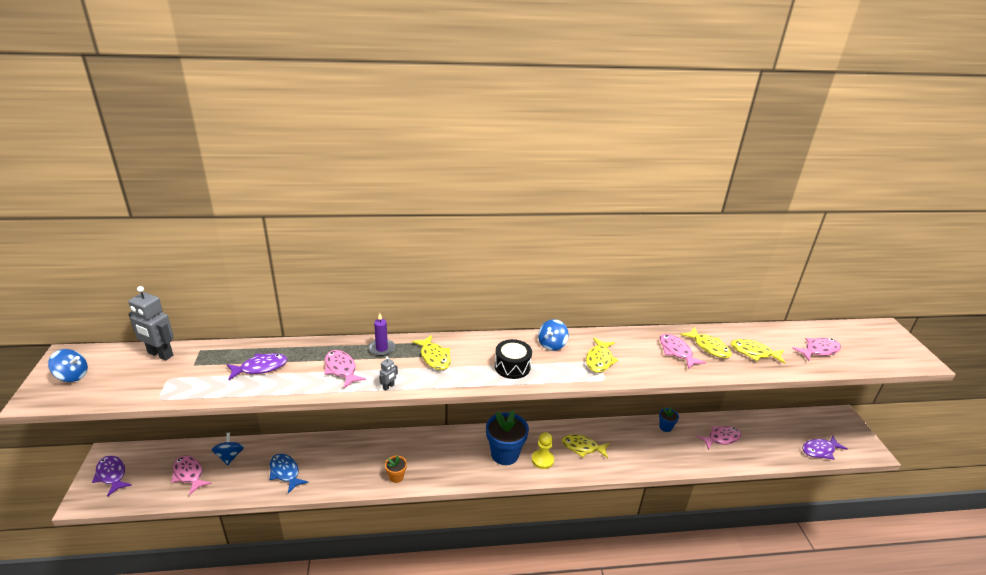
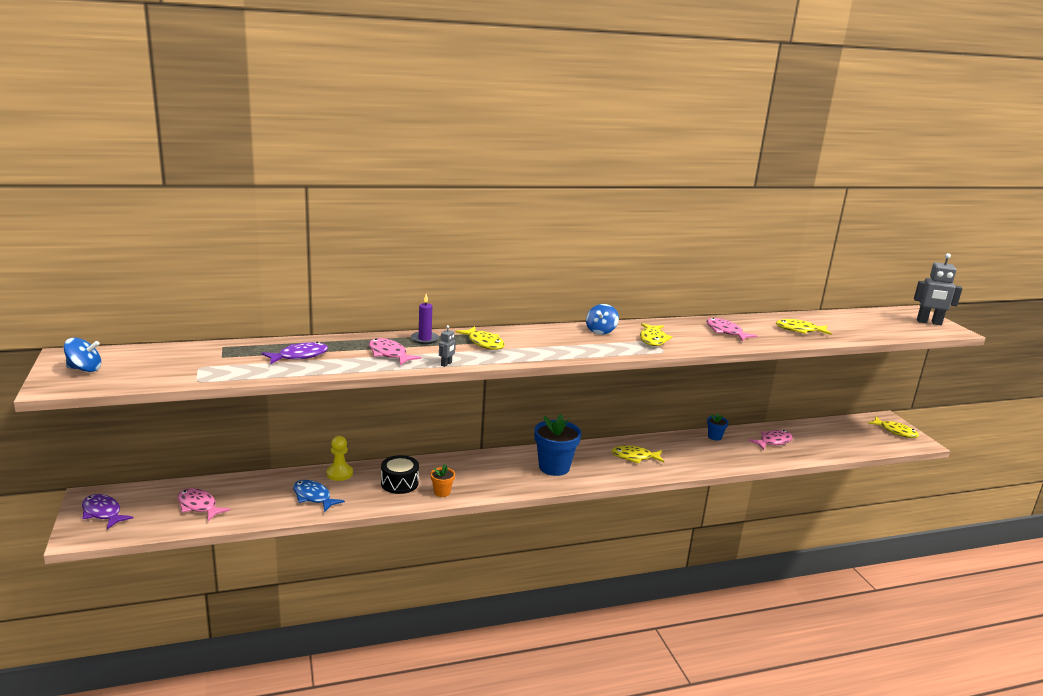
camera: 10 degrees left, 10 degrees down
grey robot [128,286,174,361] -> grey robot moved to [914,253,962,325]
blue spinning top [211,433,244,466] -> none
black drum [495,339,532,379] -> black drum moved to [381,455,419,494]
yellow pawn [532,432,554,469] -> yellow pawn moved to [326,436,353,481]
yellow fish [681,327,732,358] -> yellow fish moved to [868,416,919,438]
pink fish [792,338,841,361] -> none
purple fish [802,435,847,460] -> none

